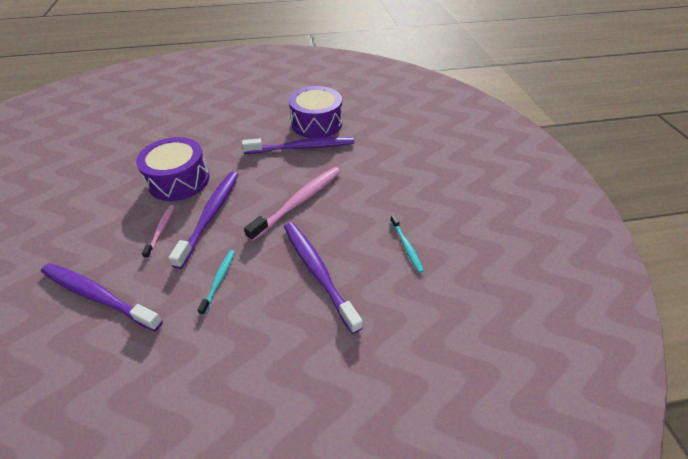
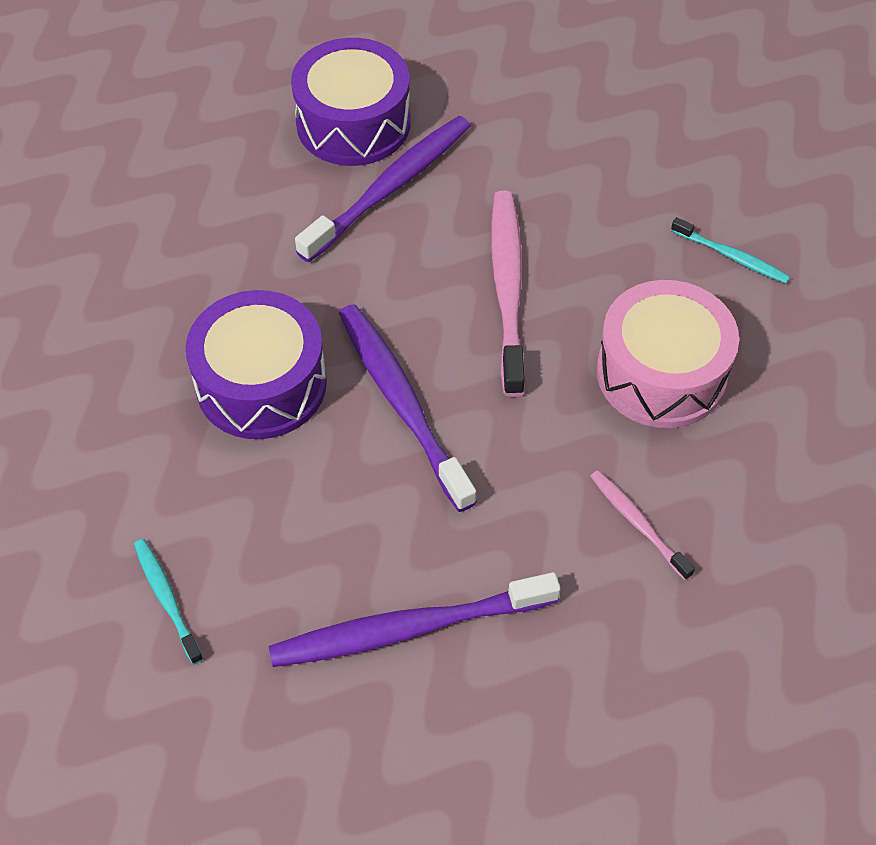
camera: 40 degrees left, 10 degrees up
pink toothbrush [142,205,175,259] -> pink toothbrush moved to [590,470,695,580]
turquoise toothbrush [197,250,235,315] -> turquoise toothbrush moved to [134,539,203,664]
purple toothbrush [284,222,363,334] -> pink drum [597,280,739,428]

